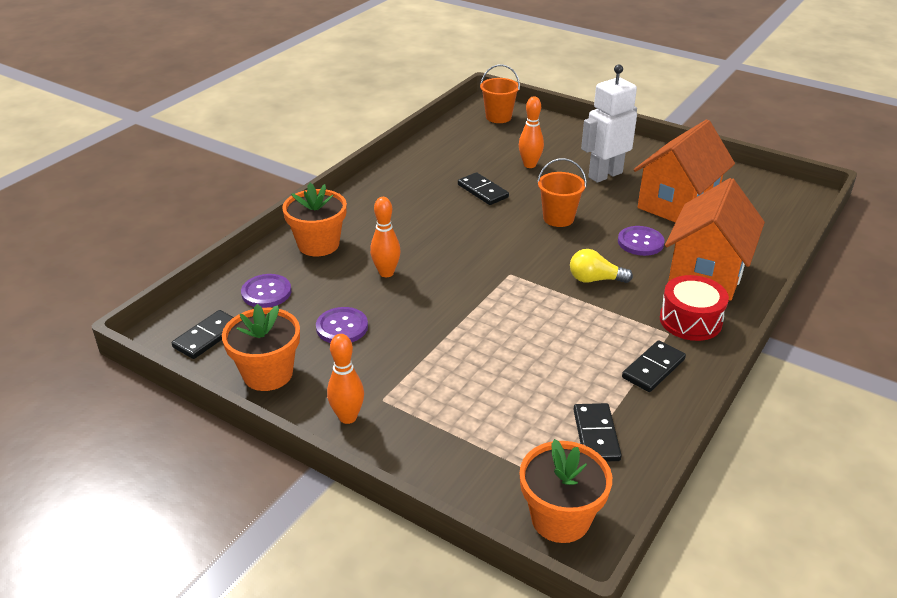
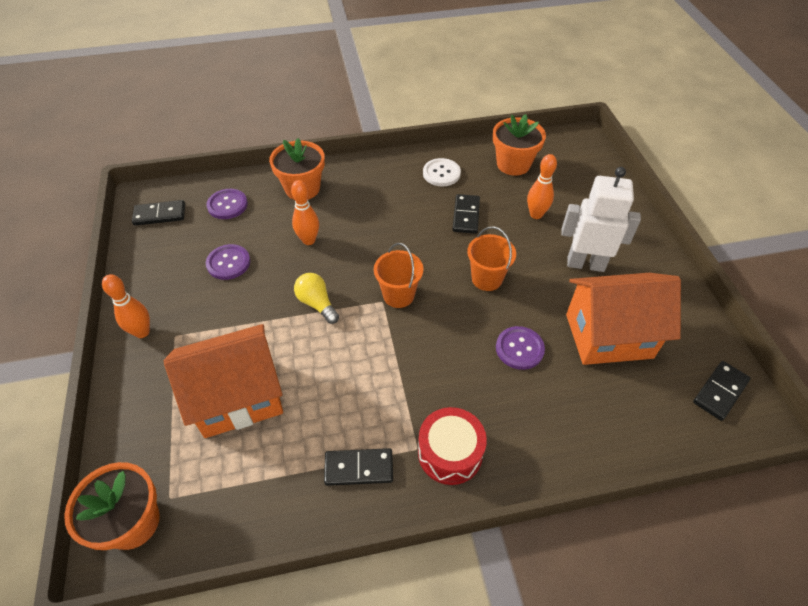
camera: 45 degrees right, 15 degrees up
orange flower pot [222,304,300,391] -> orange flower pot moved to [493,114,546,176]
orange bucket [480,65,520,123] -> orange bucket moved to [374,243,423,308]
yellow light bulb [570,249,633,283] -> yellow light bulb moved to [294,273,339,324]
black domino [573,403,622,462] -> black domino moved to [693,361,751,421]
orange house [665,178,765,301] -> orange house moved to [164,324,283,438]
none -> white button [423,158,461,186]

